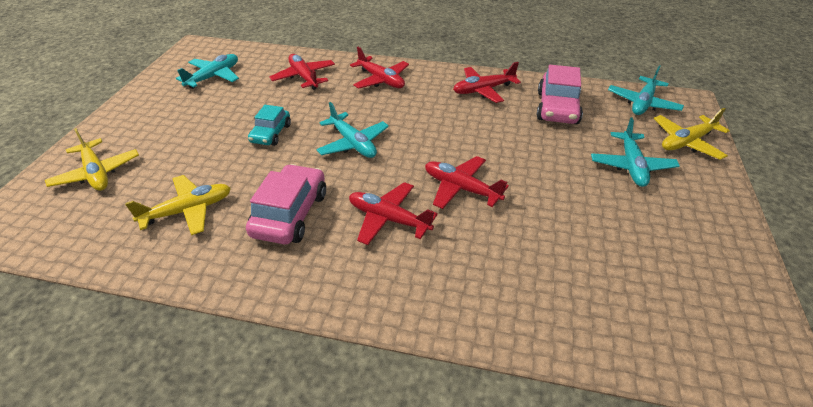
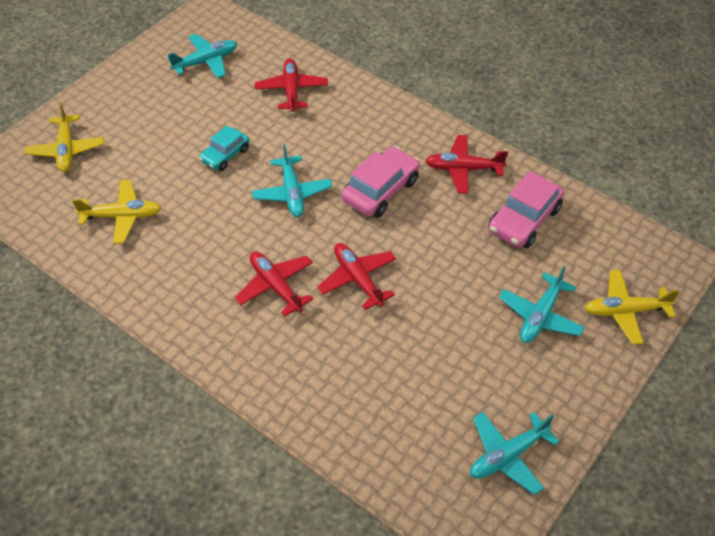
camera: 25 degrees right, 10 degrees up
pink car [246,164,326,244] -> pink car moved to [342,146,420,218]
red plane [350,47,409,88] -> none
turquoise plane [608,65,684,115] -> turquoise plane moved to [470,412,559,495]

